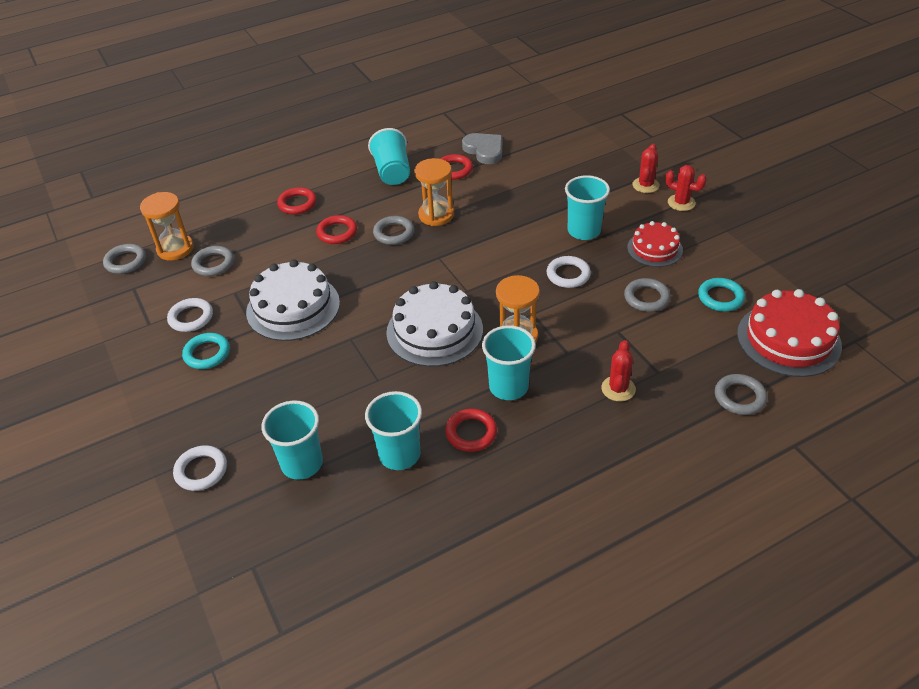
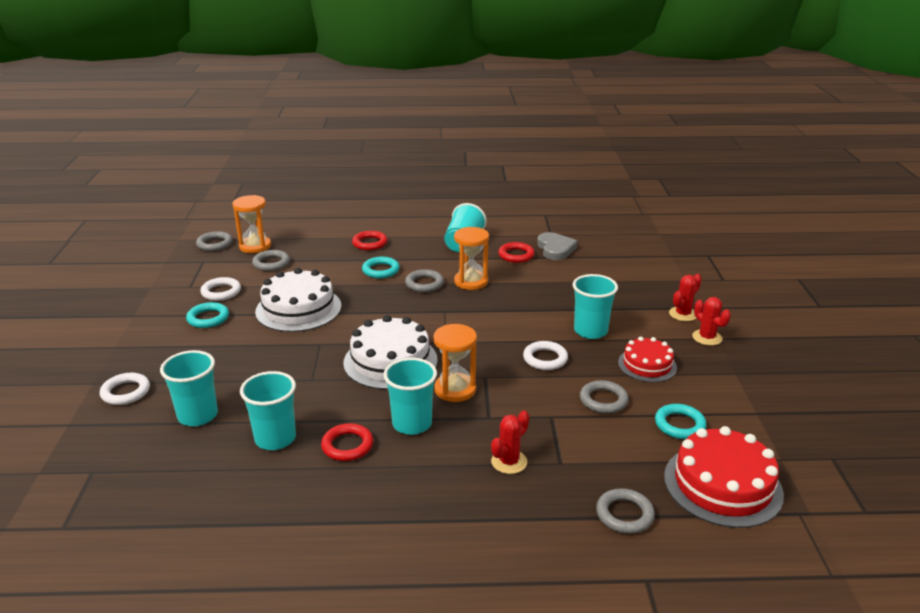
camera: 25 degrees right, 15 degrees down
red ring [316,215,357,244] -> turquoise ring [362,257,400,278]

